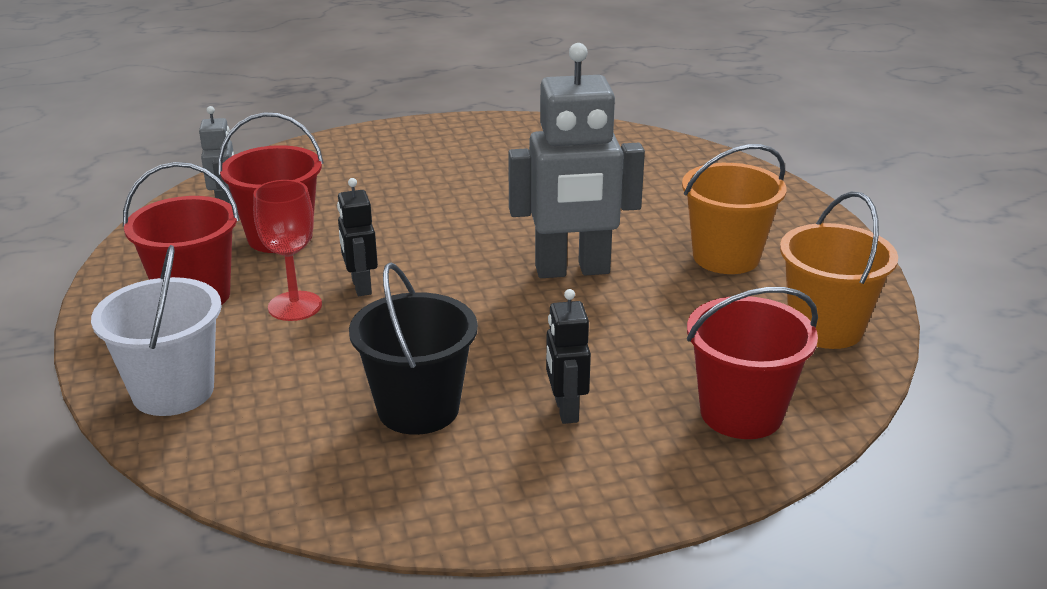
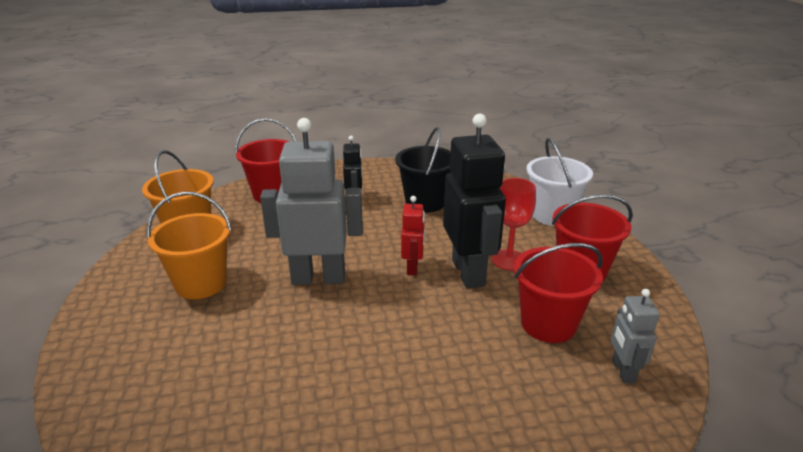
camera: 175 degrees left, 0 degrees up
black robot [337,178,378,296] -> black robot [443,114,506,289], size x2.00
none -> red robot [401,196,425,276]

